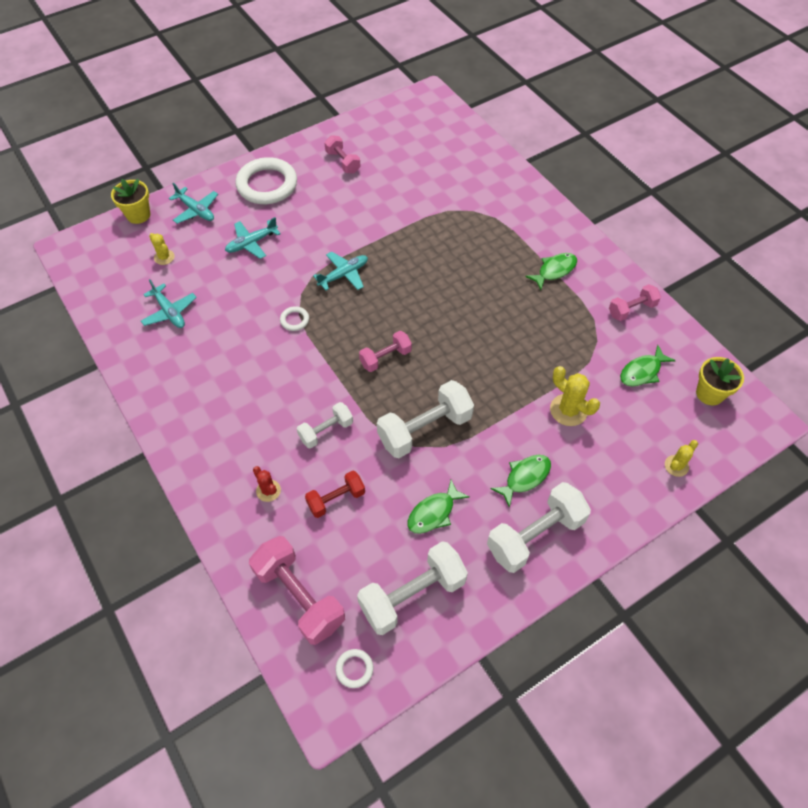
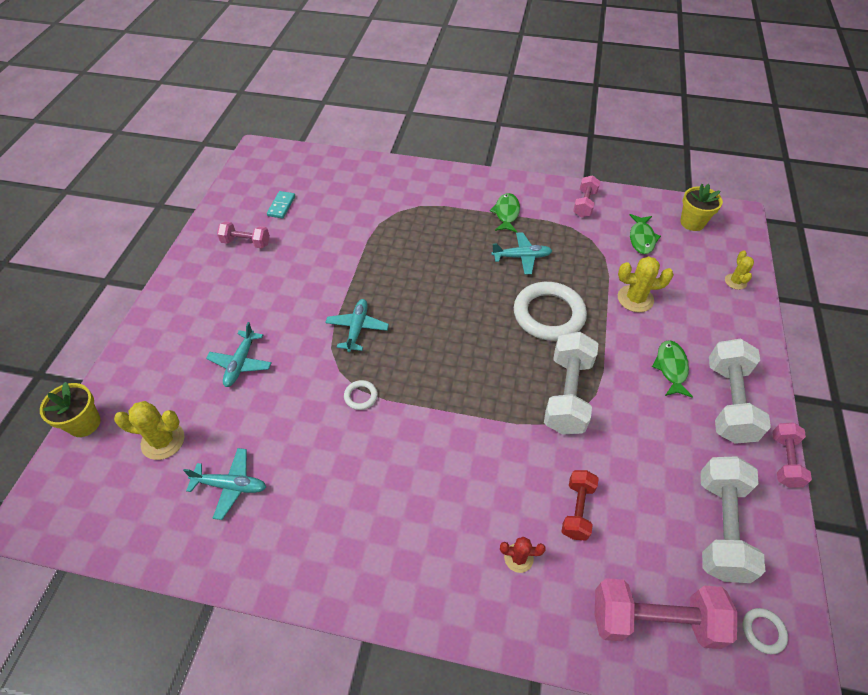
camera: 45 degrees left, 5 degrees down
yellow cactus [149,233,175,265] -> yellow cactus [114,401,184,460], size x1.63
turquoise plane [169,183,218,224] -> turquoise plane moved to [491,232,552,275]
white ring [235,157,297,204] -> white ring moved to [514,282,587,341]
white dumbbell [297,402,353,449] -> none
pink dumbbell [359,331,412,372] -> pink dumbbell moved to [772,422,812,488]
green fish [408,480,470,534] -> none
none -> turquoise domino [267,191,295,219]

